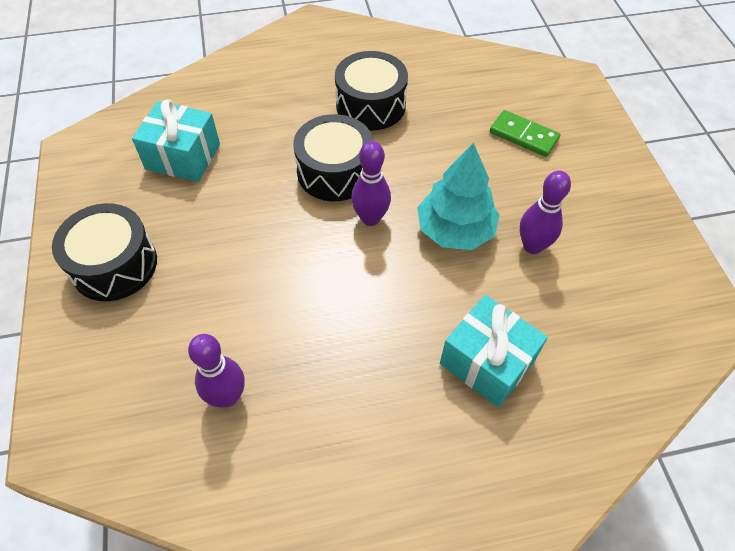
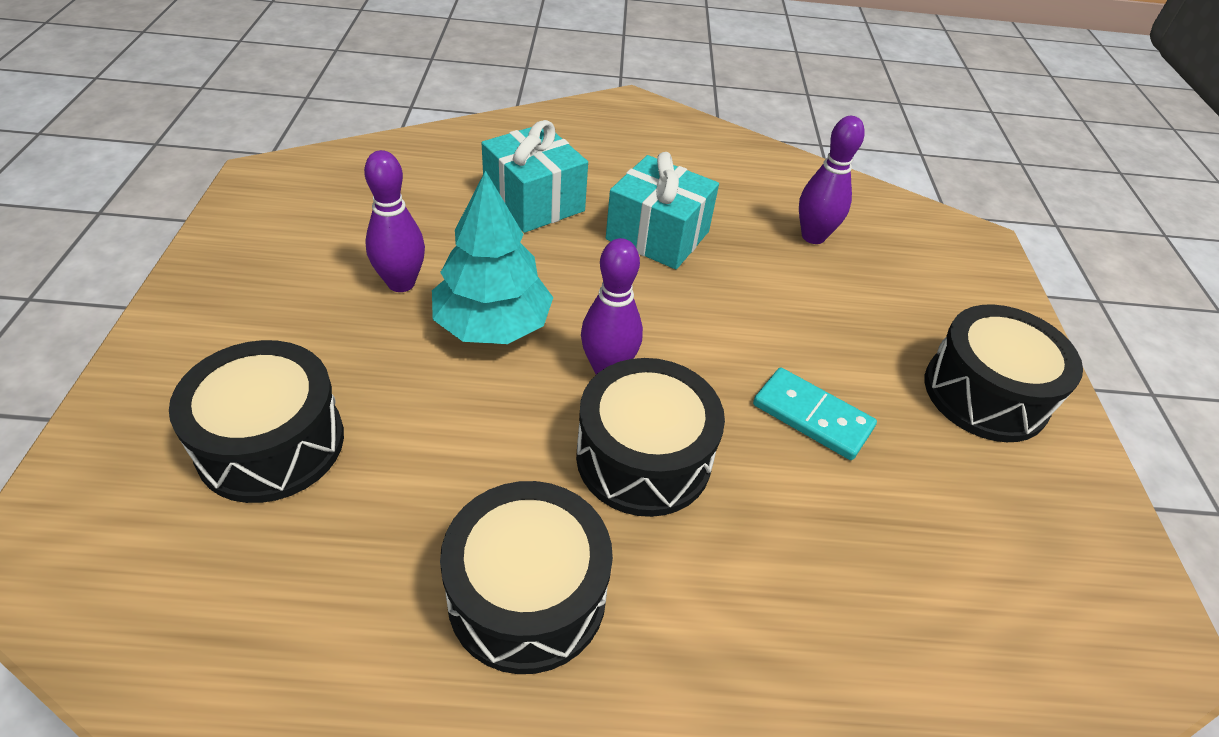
camera: 170 degrees left, 10 degrees down
turquoise gift [132,99,220,182] -> turquoise gift moved to [606,152,719,269]
green domino [490,110,560,157] -> black drum [169,340,344,503]
none -> turquoise domino [753,368,877,460]

